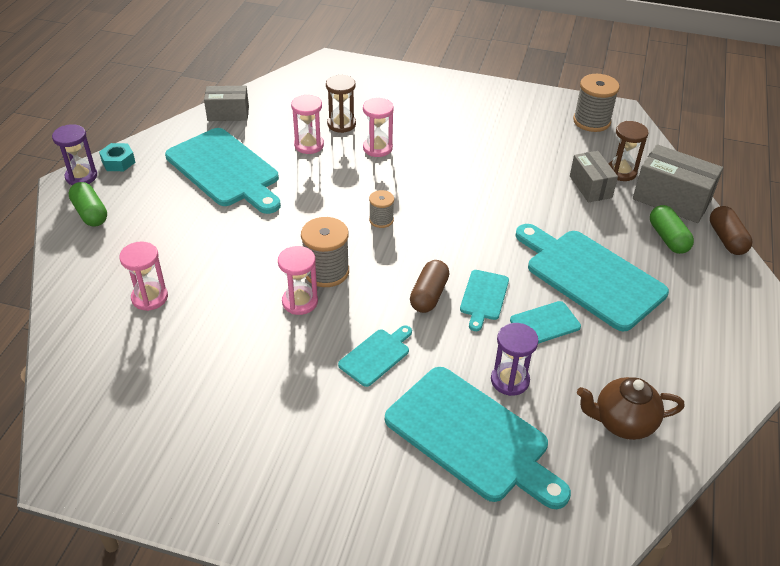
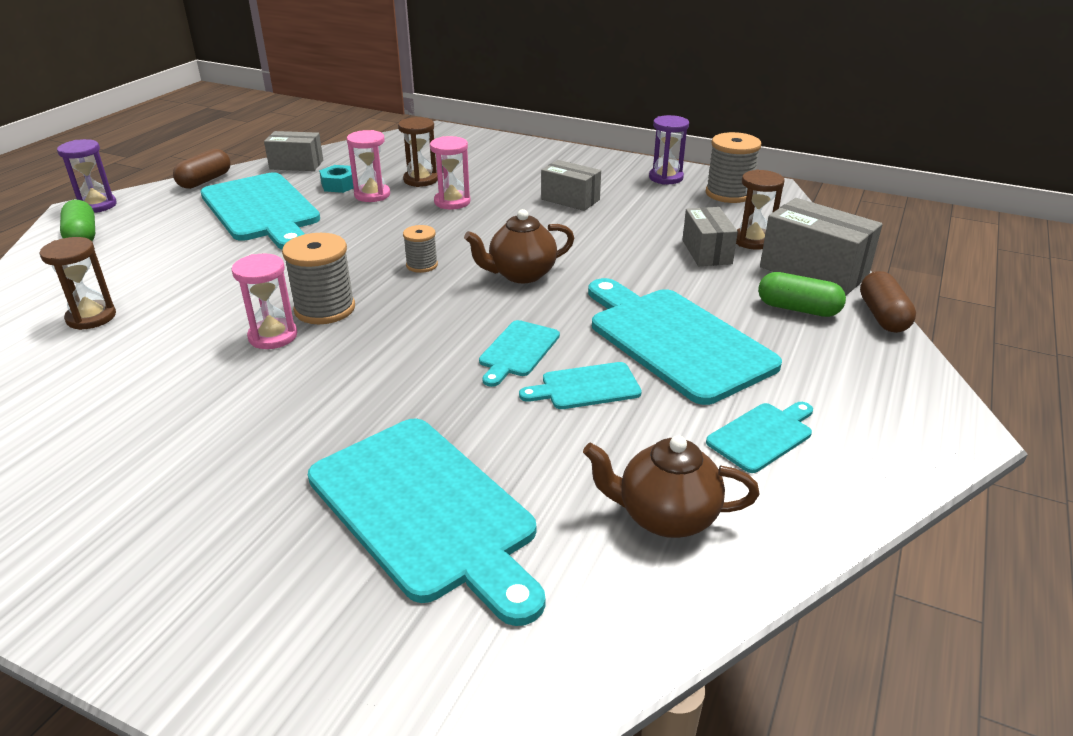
camera: 10 degrees right, 10 degrees down
turquoise nut [99,143,136,171] -> turquoise nut moved to [319,165,354,193]
pink hourglass [119,241,168,311] -> brown hourglass [40,237,116,330]
turquoise cutting board [338,326,412,387] -> turquoise cutting board moved to [706,402,813,473]
brown capsule [410,260,449,313] -> brown capsule moved to [173,149,230,189]
purple hourglass [491,323,539,396] -> purple hourglass moved to [649,115,689,185]
green capsule [650,205,694,254] -> green capsule turned 60 degrees counterclockwise [758,272,846,317]
none -> brown teapot [464,209,574,283]
none -> grey box [541,160,601,211]

